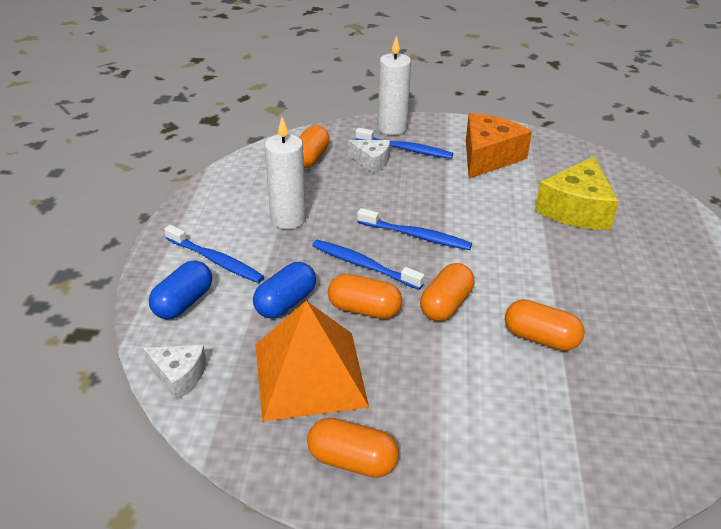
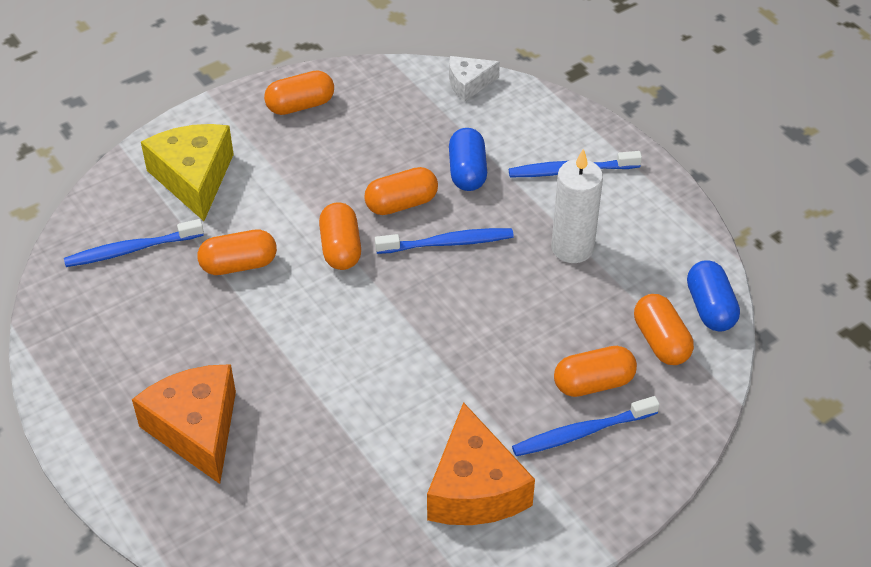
camera: 140 degrees right, 10 degrees up
blue capsule [149,260,212,319] -> blue capsule moved to [687,260,740,332]
orange pyramid [255,301,369,422] -> none
white cheese [348,140,390,173] -> orange capsule [554,346,637,397]
blue toothbrush [357,208,472,250] -> blue toothbrush moved to [64,219,204,267]
white candle [378,36,411,135] -> none
yellow cheese [535,156,619,230] -> yellow cheese moved to [141,124,234,221]
none -> orange cheese [132,364,236,484]

